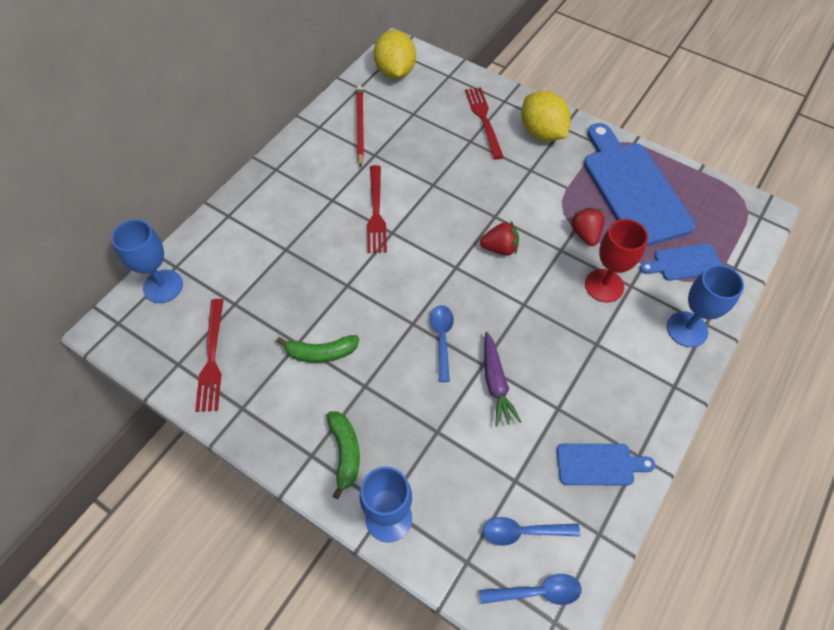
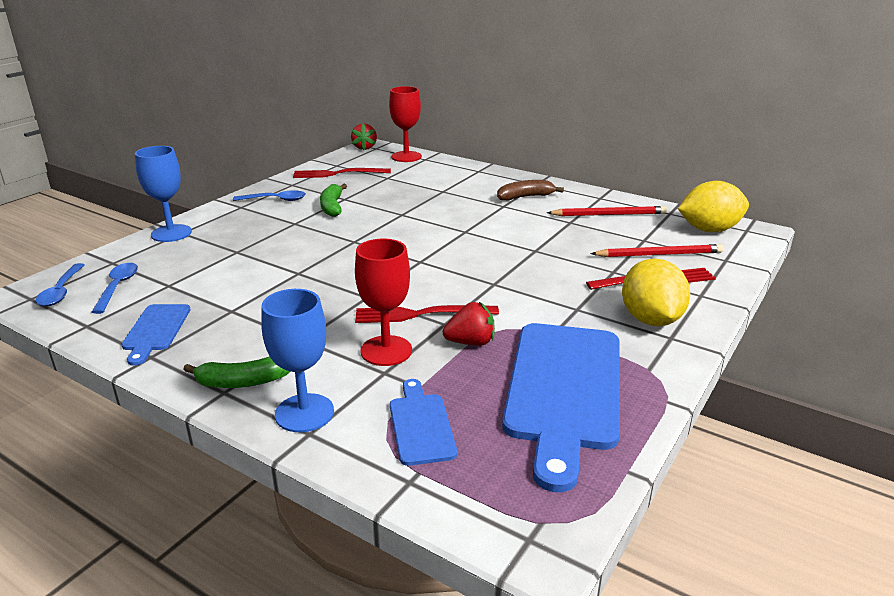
camera: 90 degrees right, 30 degrees down
blue goblet [111,219,183,303] -> red goblet [389,86,422,162]
green banana [327,412,360,499] -> green banana moved to [183,356,291,388]
red fork [367,165,387,253] -> red fork moved to [355,305,499,323]
blue spoon [430,305,454,382] -> blue spoon moved to [233,190,306,201]
red strawberry [480,222,519,256] -> red strawberry moved to [351,123,377,150]
purple carrot [484,332,521,427] -> none
yellow lemon [521,91,571,141] -> yellow lemon turned 60 degrees counterclockwise [622,259,690,326]
blue cutting board [584,123,696,246] -> blue cutting board turned 120 degrees clockwise [502,323,620,492]
none -> brown banana [497,180,564,200]
none -> red pencil [590,244,724,257]

